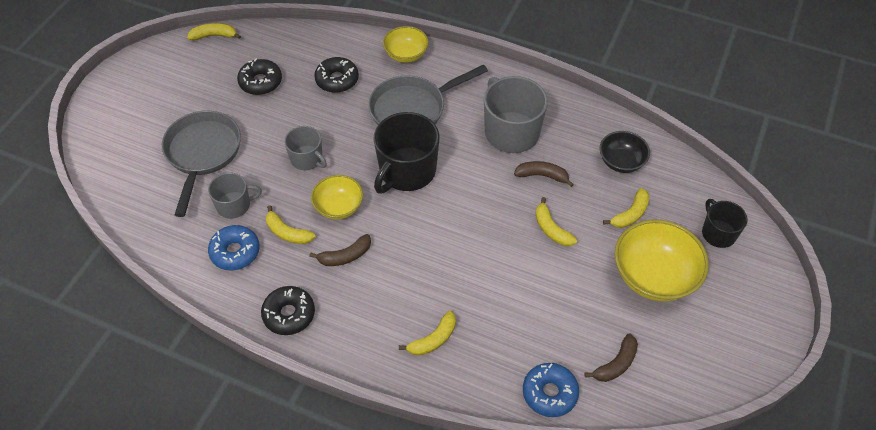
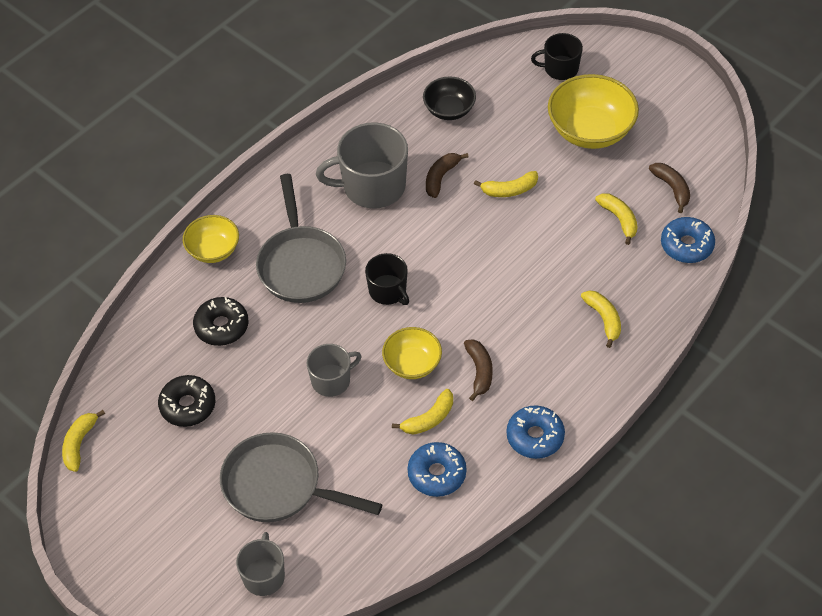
camera: 70 degrees left, 0 degrees up
grey mug [208,172,262,219] -> grey mug moved to [236,532,285,596]
black donut [261,286,315,335] -> blue donut [507,406,565,459]
black mug [373,112,440,193] -> black mug [365,253,409,305], size x0.58
yellow banana [603,188,650,228] -> yellow banana moved to [595,193,638,245]

